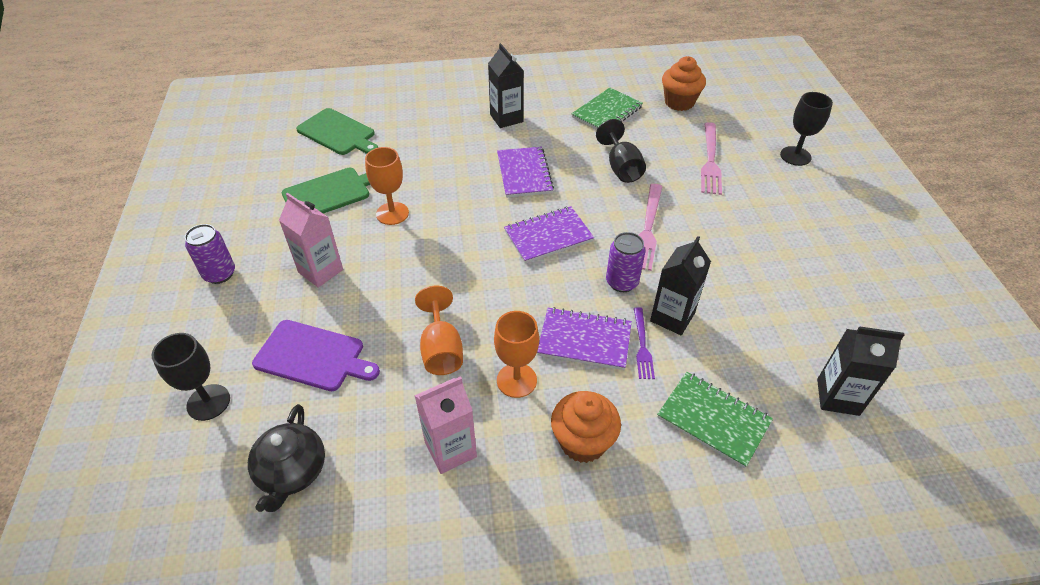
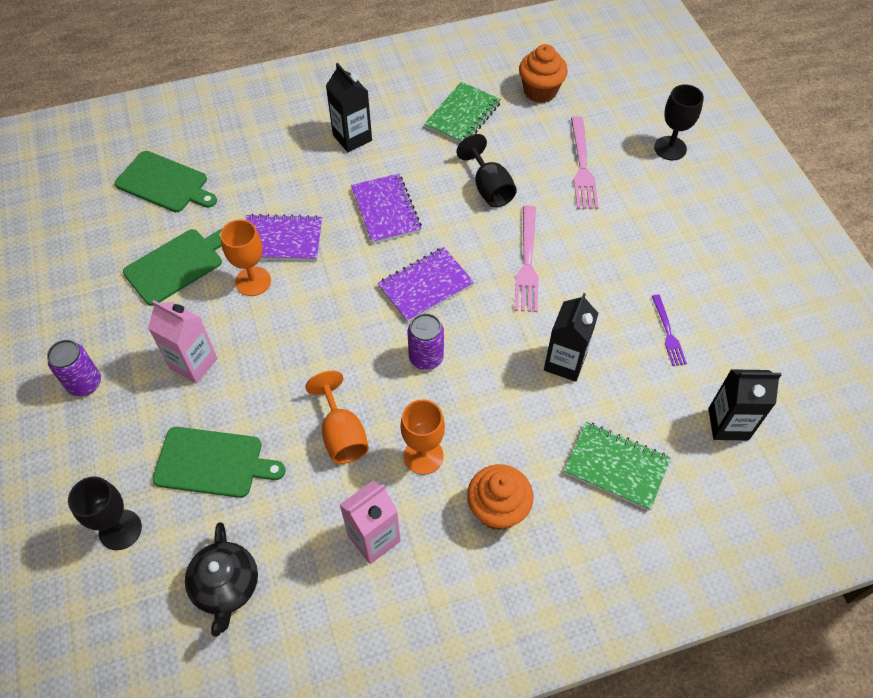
camera: 10 degrees left, 10 degrees up
purple cutting board [252,320,380,391] -> green cutting board [152,427,285,498]
purple notebook [537,307,632,370] -> purple notebook moved to [245,214,322,261]
purple can [606,232,645,292] -> purple can moved to [407,313,444,370]
purple fork [634,307,655,379] -> purple fork moved to [652,295,687,366]

